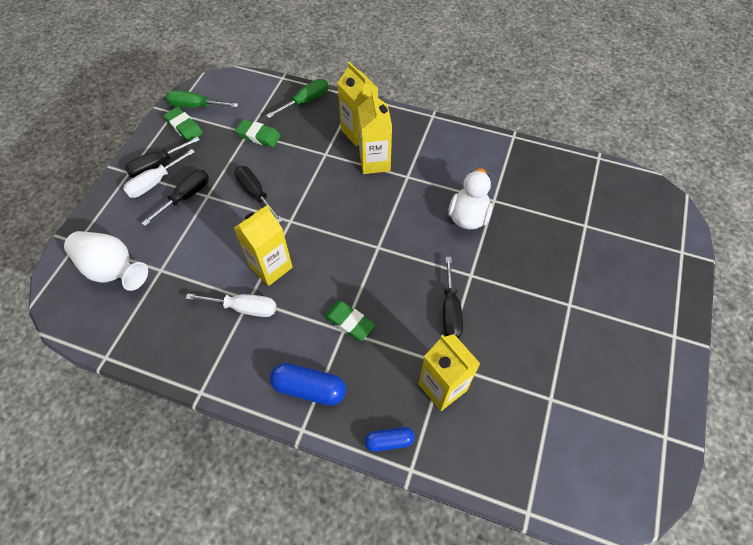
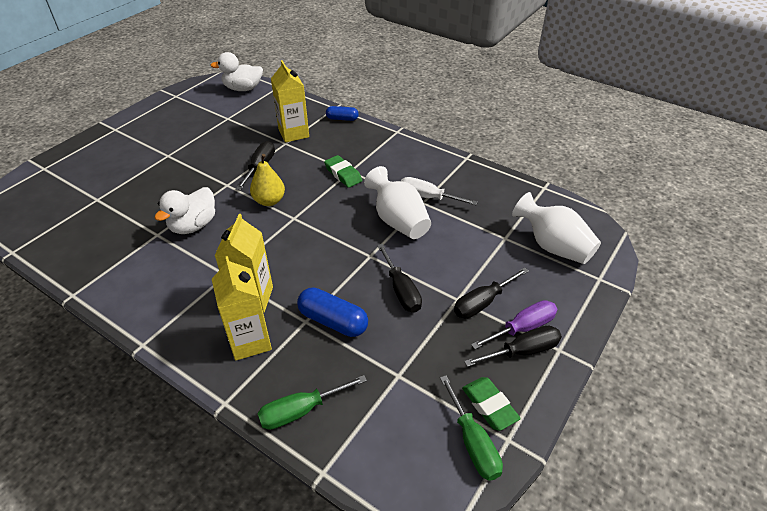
camera: 165 degrees left, 15 degrees down
white screwdriver [123,149,195,198] -> purple screwdriver [471,300,557,349]
green screwdriver [166,90,238,108] -> green screwdriver turned 45 degrees clockwise [440,375,503,481]
yellow carton [234,205,293,286] -> white vase [364,166,431,239]
green eraser [235,119,281,147] -> none
blue capsule [270,363,346,406] -> blue capsule moved to [297,288,368,337]
none -> white duck [211,52,263,91]
none -> yellow pear [250,154,285,206]

